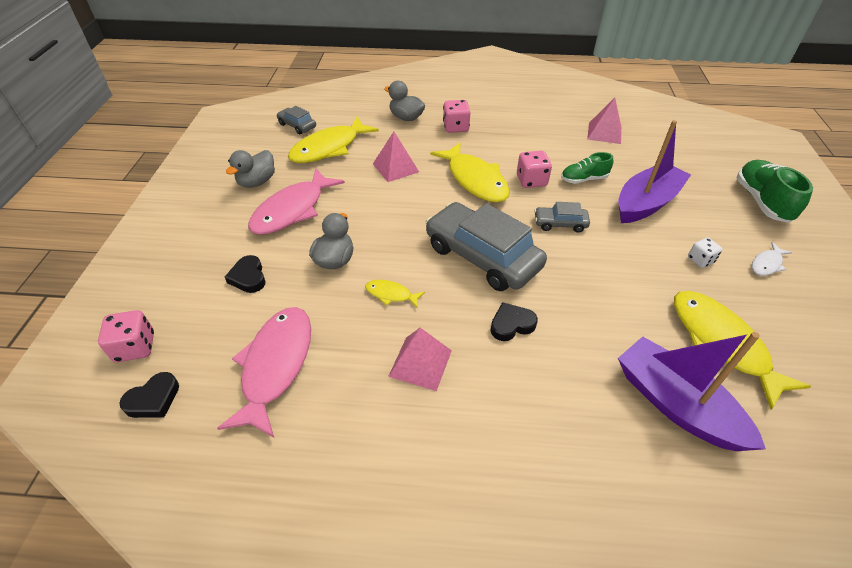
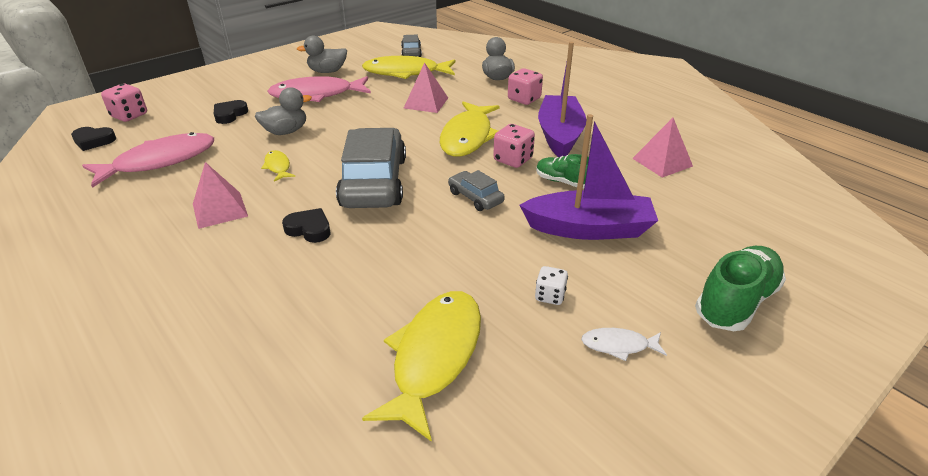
camera: 45 degrees right, 10 degrees down
purple boat [618,332,766,451] -> purple boat moved to [538,42,587,157]

